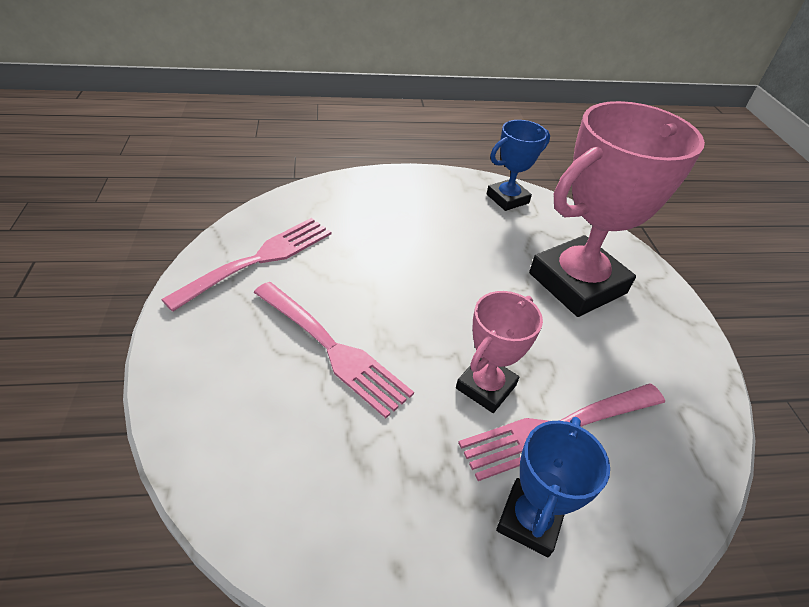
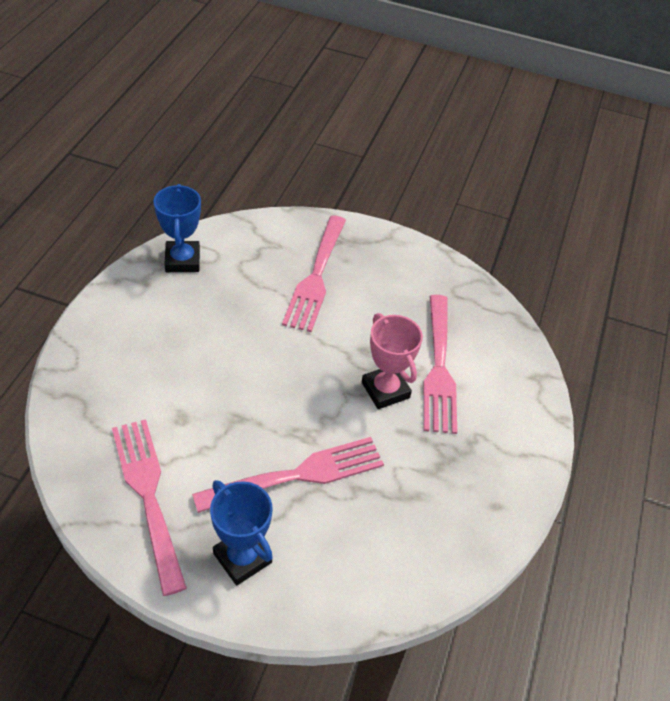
camera: 65 degrees left, 5 degrees up
blue trophy [496,417,610,557] -> blue trophy moved to [210,480,273,586]
pink trophy [529,101,705,317] -> pink fork [282,215,346,332]

